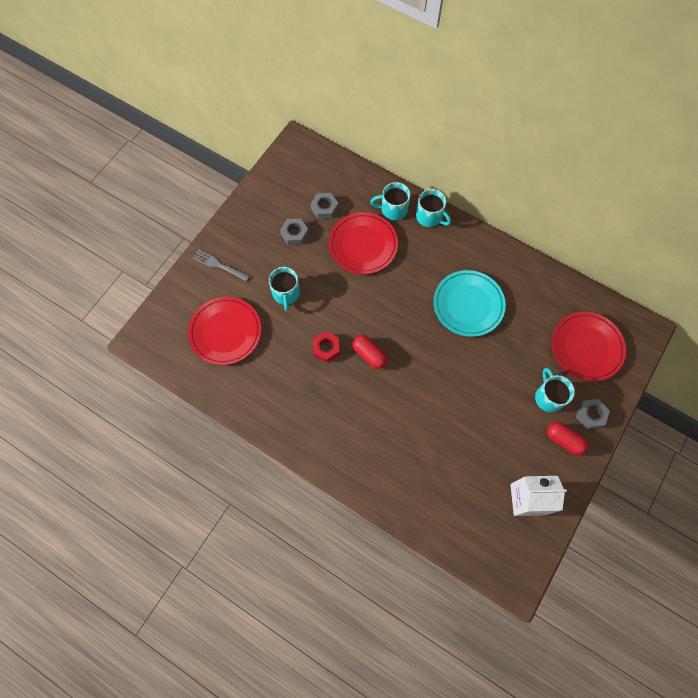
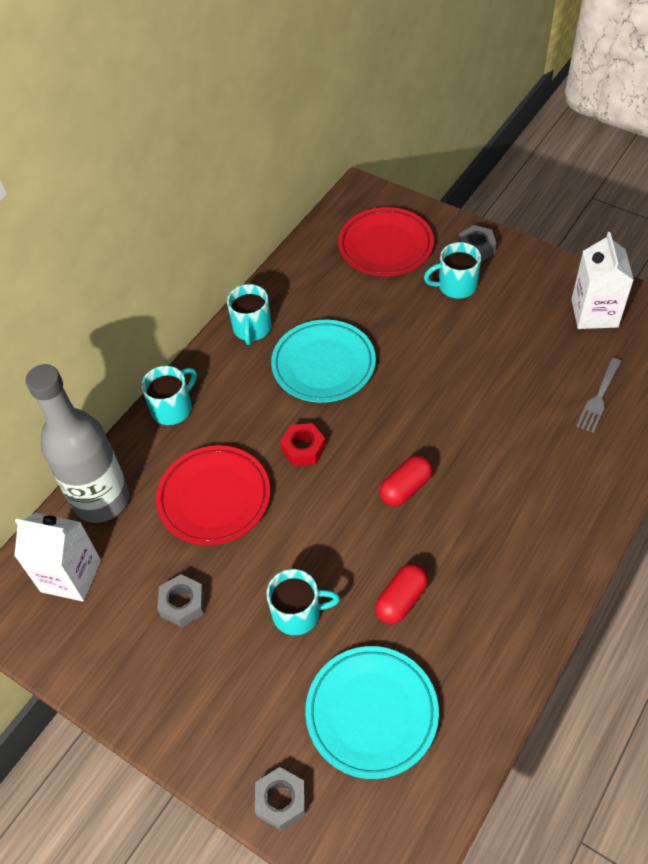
camera: 85 degrees left, 15 degrees down
red plate [188,297,261,365] -> turquoise plate [305,646,439,779]
grey fork [193,249,250,282] -> grey fork moved to [576,357,622,433]
grey nut [311,193,338,219] -> grey nut moved to [255,767,306,831]
red nut [313,331,340,363] -> red nut moved to [280,423,326,466]
turquoise mug [370,182,411,220] -> turquoise mug moved to [227,284,272,345]
red capsule [547,422,589,456] -> red capsule moved to [375,564,428,624]
none -> white carton [14,513,101,602]
none -> grey bottle [25,364,130,523]

